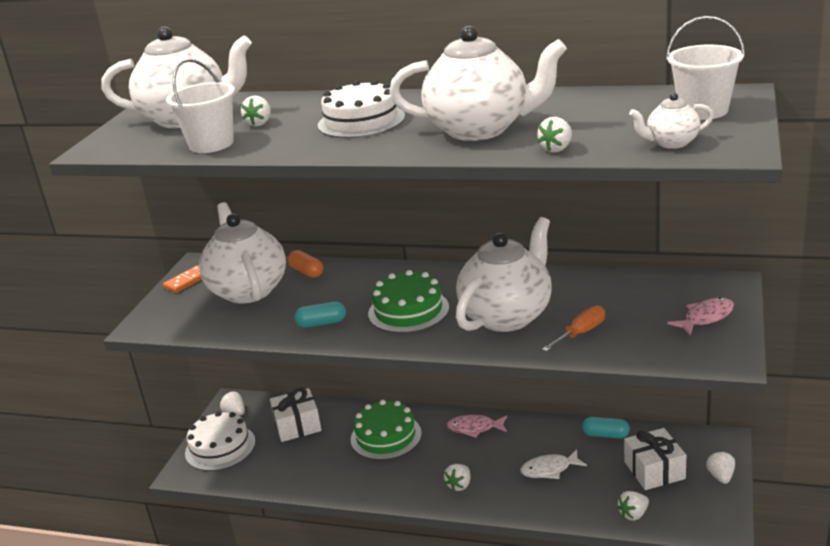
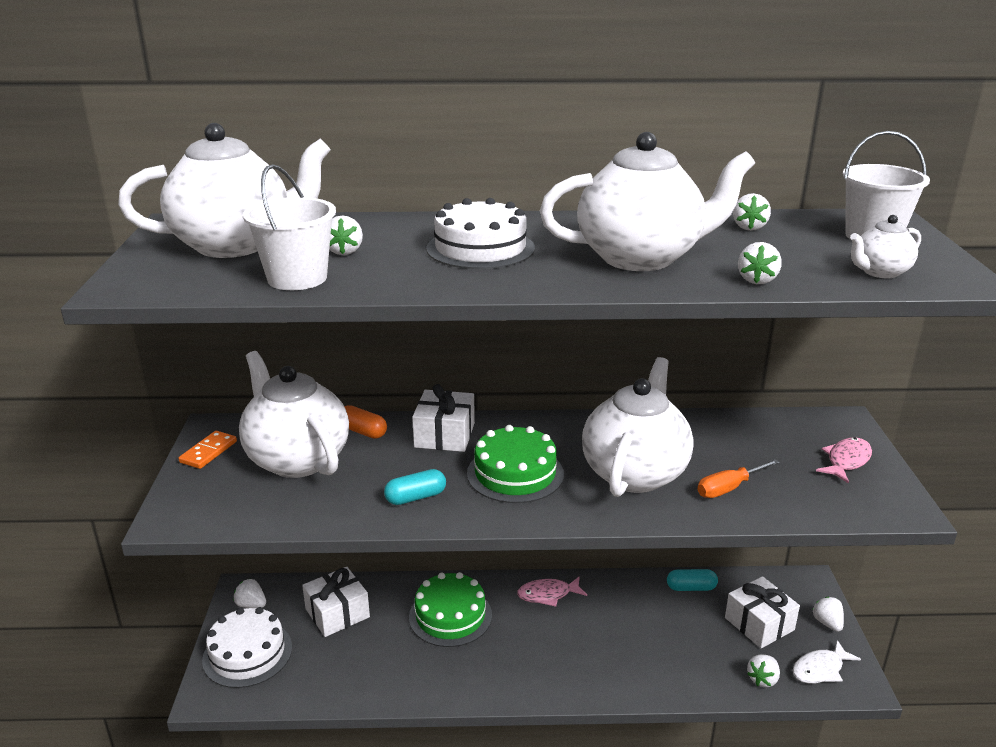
camera: 20 degrees left, 0 degrees up
white strawberry [444,464,470,491] -> white strawberry moved to [733,193,771,231]
white fish [520,449,587,479] -> white fish moved to [793,640,861,683]
orange screwdriver [542,305,605,352] -> orange screwdriver turned 150 degrees counterclockwise [697,459,780,498]
none -> white gift [412,384,475,452]

